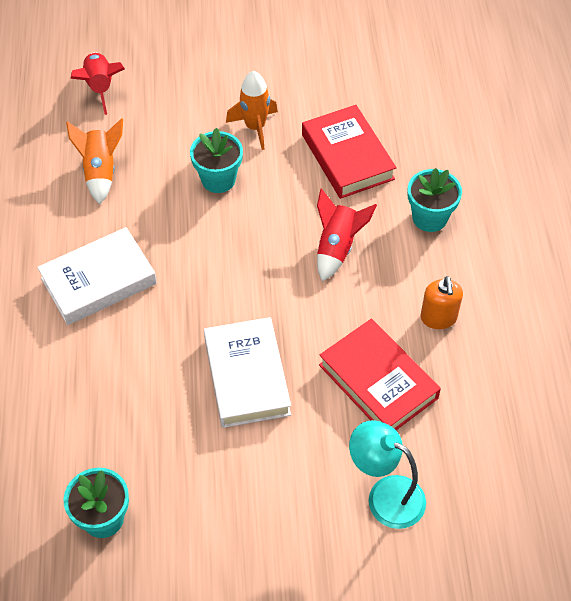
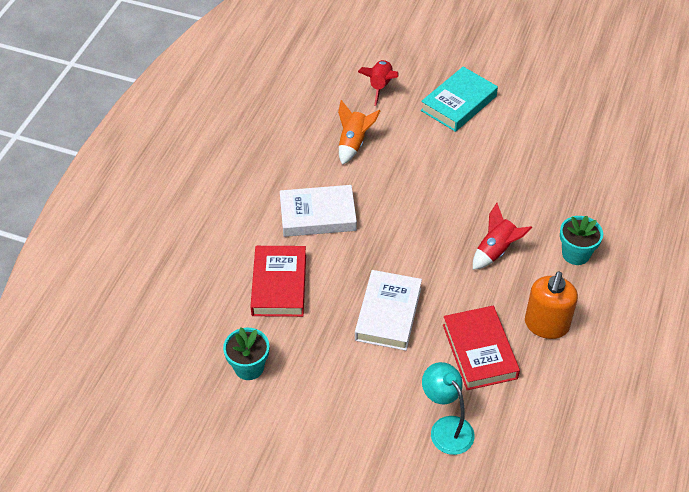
camera: 25 degrees right, 5 degrees down
turquoise flower pot [190,128,243,193] -> none
orange rocket [226,71,278,150] -> none
red book [302,105,397,199] -> red book moved to [250,246,306,317]
orange soap dispenser [421,276,463,329] -> orange soap dispenser [525,272,578,339], size x1.55
none -> turquoise book [421,67,498,132]

